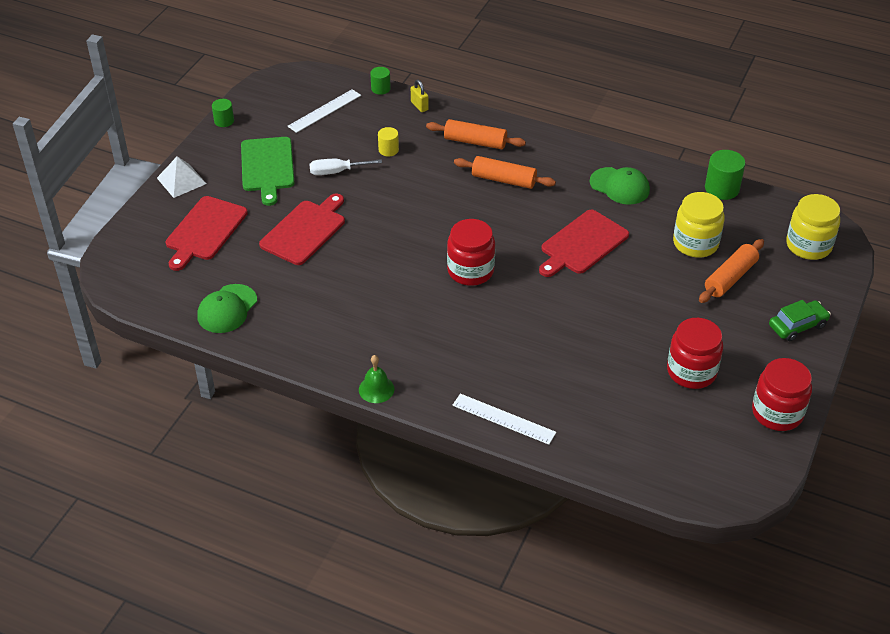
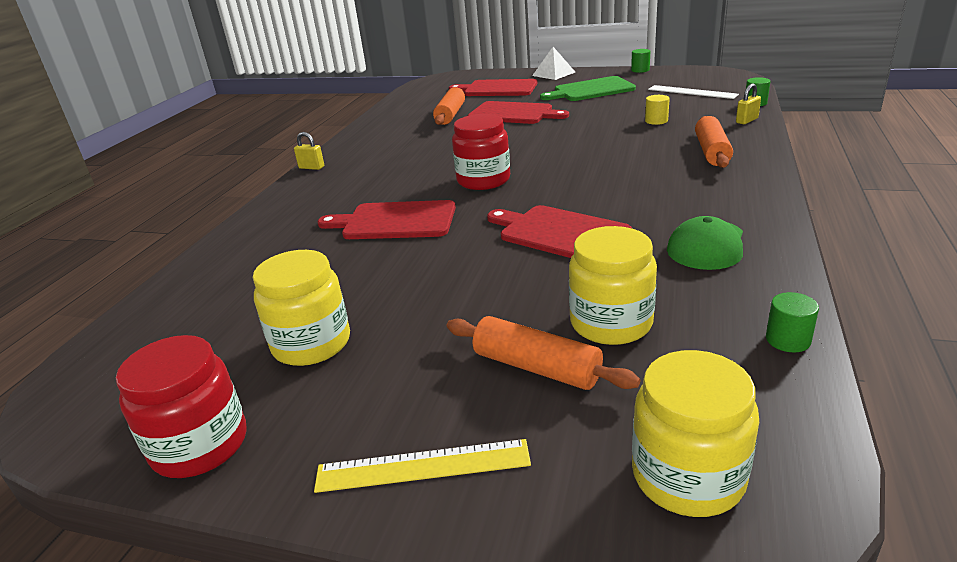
camera: 85 degrees right, 15 degrees down
green cap [197,284,257,333] -> none
white screwdriver [309,159,382,175] -> none
green bell [359,355,394,403] -> yellow padlock [294,132,324,170]
white ruler [452,393,556,445] -> none
orange rolling pin [454,156,556,189] -> orange rolling pin moved to [433,87,465,125]
red jar [667,318,723,389] -> yellow jar [253,250,350,366]
green cylinder [705,150,746,200] -> green cylinder [766,292,819,352], size x0.60
green car [769,300,831,341] -> yellow ruler [314,439,531,493]
none -> red cutting board [318,200,456,239]

